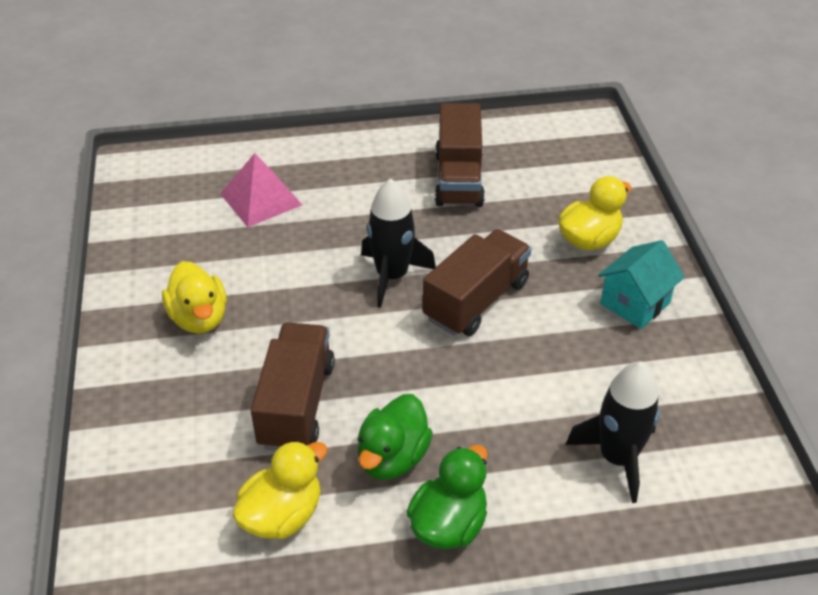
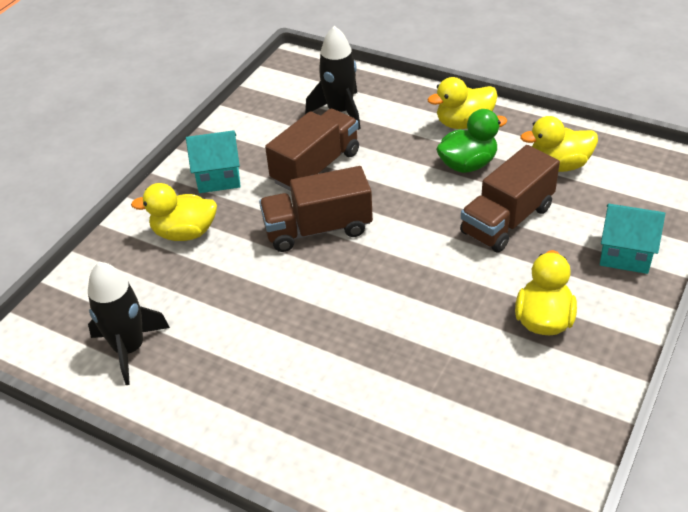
camera: 140 degrees left, 0 degrees up
pink pyramid [220,153,302,227] -> none
black rocket [361,178,436,308] -> black rocket moved to [88,262,170,385]
green duck [407,445,488,549] -> yellow duck [428,77,498,129]
brown truck [435,103,485,207] -> brown truck moved to [265,109,359,191]
none -> turquoise house [600,204,665,274]

